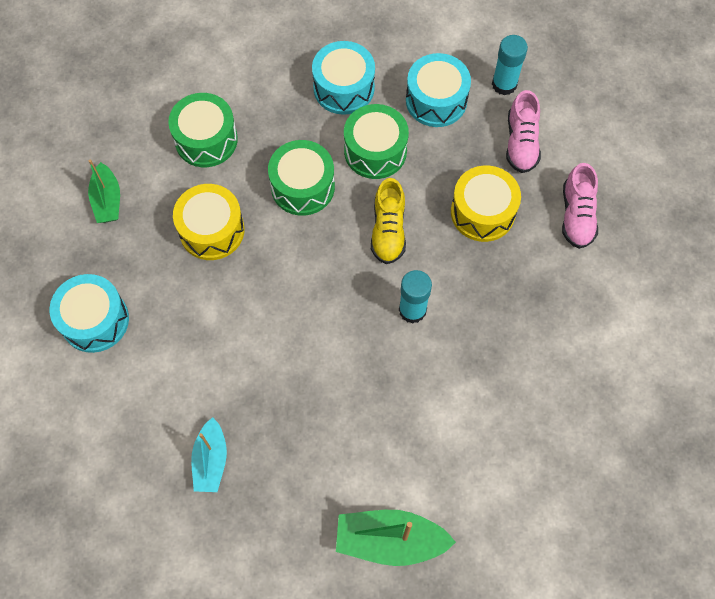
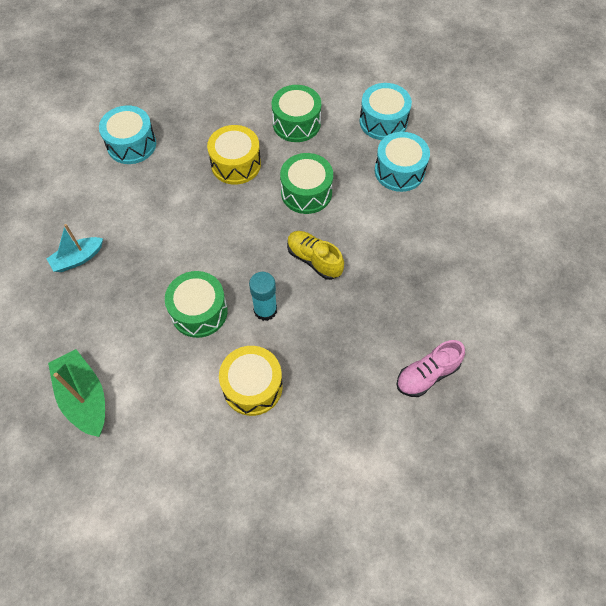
camera: 55 degrees right, 5 degrees down
green boat [88,160,120,223] -> none
green drum [344,104,409,179] -> green drum moved to [165,271,228,338]
yellow shoe [371,178,406,264] -> yellow shoe turned 75 degrees clockwise [287,231,344,280]
turquoise drum [406,53,471,127] -> turquoise drum moved to [359,83,412,140]
yellow drum [451,165,521,242] -> yellow drum moved to [219,346,283,416]
turquoise glue stick [492,35,528,95] -> none
pink shoe [506,90,541,173] -> none

